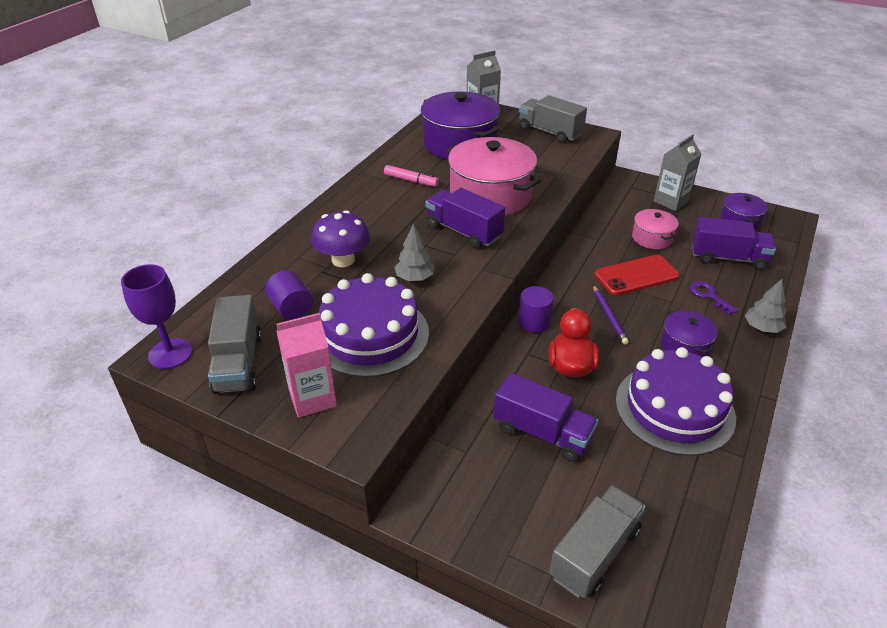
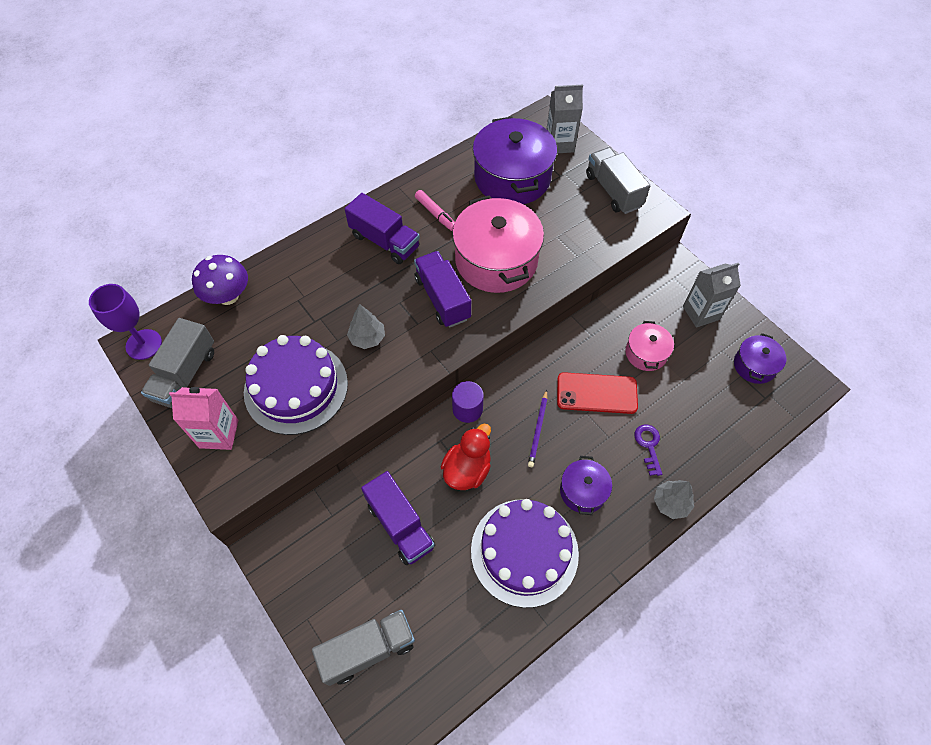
camera: 25 degrees right, 20 degrees up
purple cylinder [266,270,313,320] -> none
purple mushroom [311,210,370,267] -> purple mushroom moved to [192,255,248,305]
purple truck [692,217,776,270] -> purple truck moved to [345,193,420,264]

